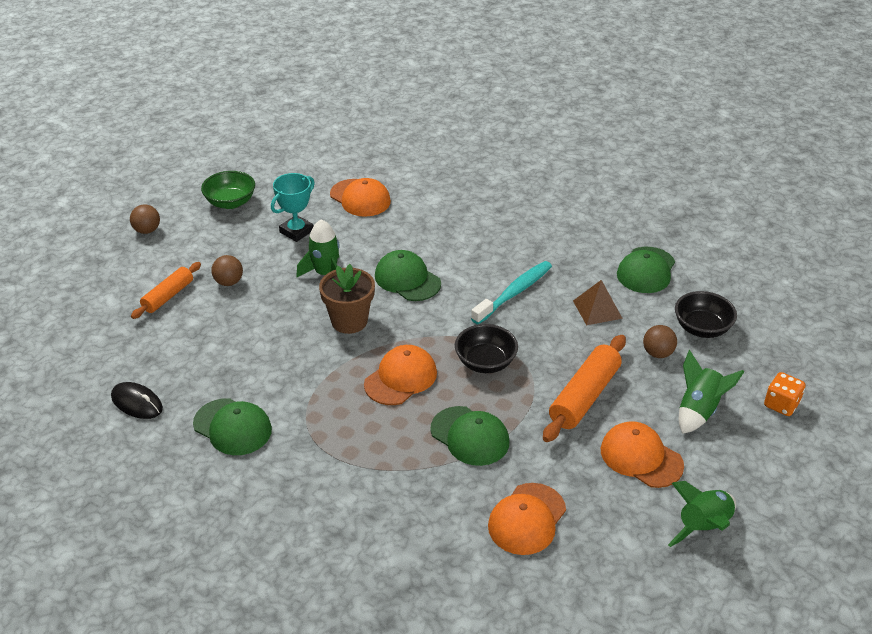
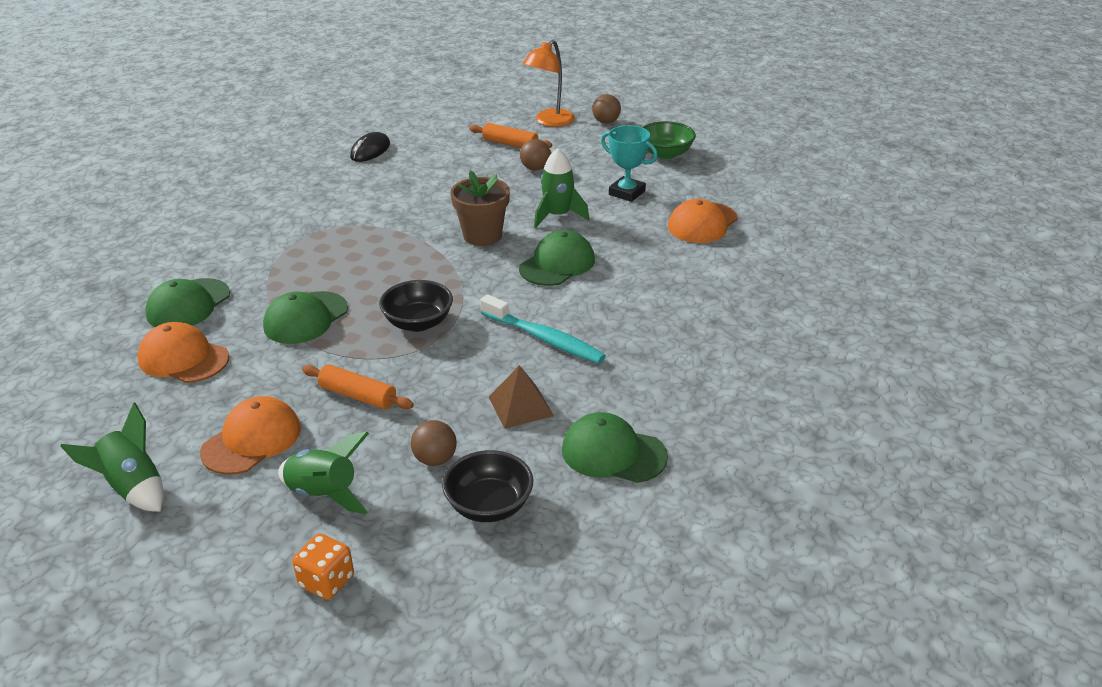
camera: 85 degrees right, 5 degrees down
green cap [193,398,272,455] -> green cap moved to [145,278,230,327]
orange cap [364,345,437,405] -> none
orange rolling pin [543,335,626,442] -> orange rolling pin [302,364,414,409], size x0.64
none -> orange lamp [523,40,575,127]

